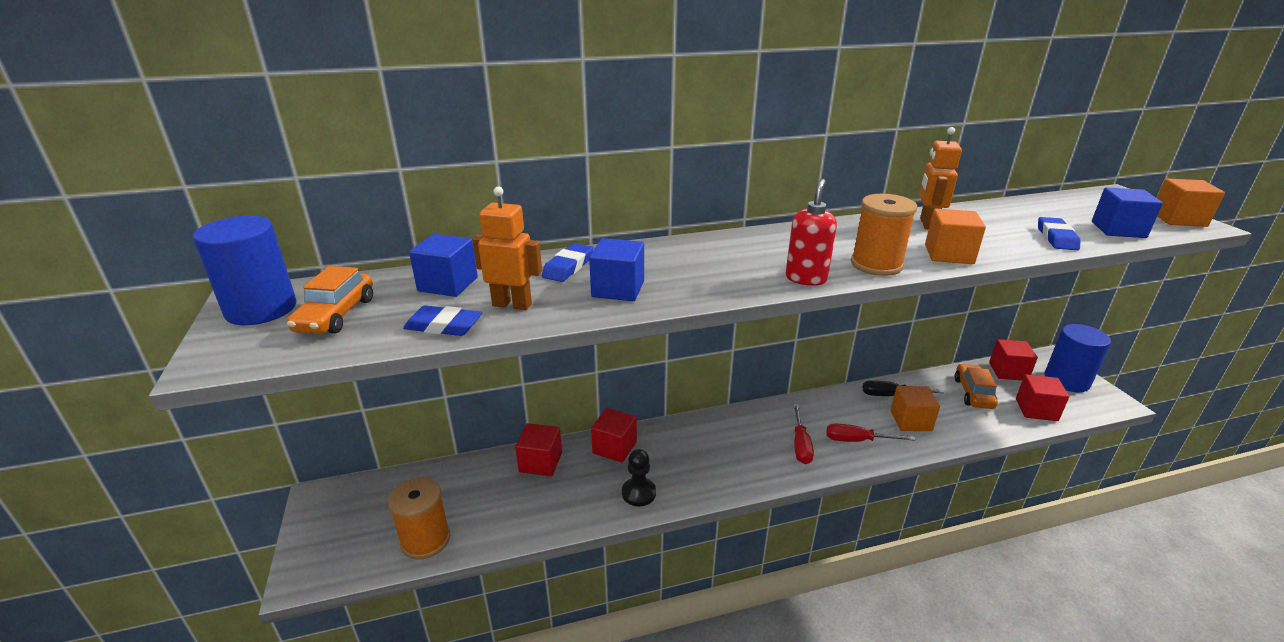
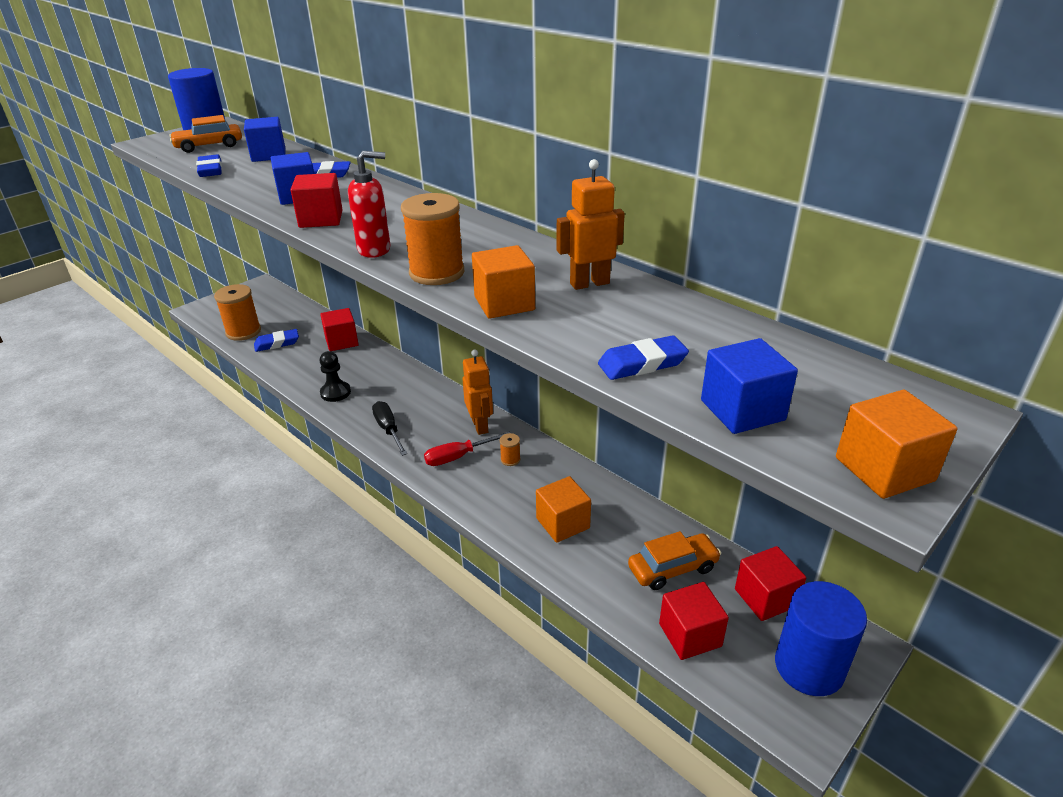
camera: 60 degrees right, 5 degrees up
orange robot [472,187,542,310] -> orange robot moved to [463,350,493,435]
red cube [591,408,637,463] -> red cube moved to [291,173,343,228]
red screwdriver [826,424,916,442] -> none
black screwdriver [862,380,944,396] -> black screwdriver moved to [372,401,407,456]
none -> blue eraser [254,329,299,352]
none -> orange spool [500,433,521,466]

